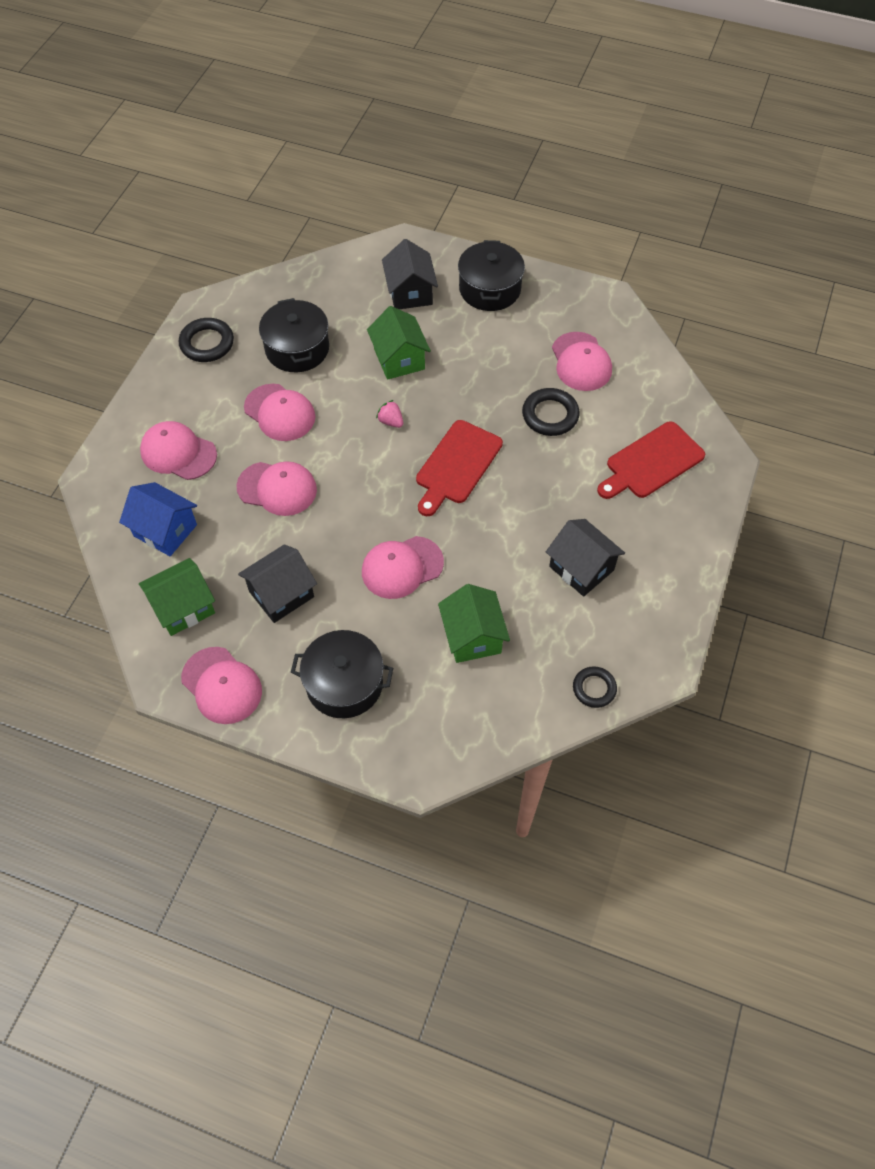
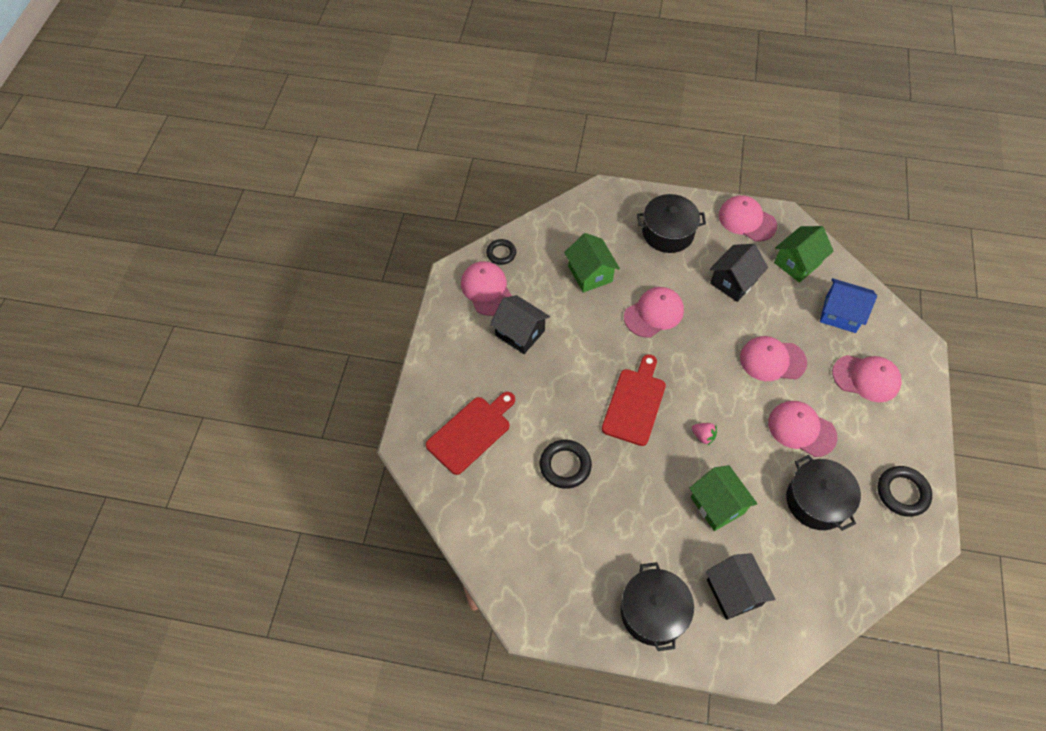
camera: 170 degrees right, 0 degrees up
pink cap [552,332,612,391] -> pink cap moved to [461,261,512,316]

